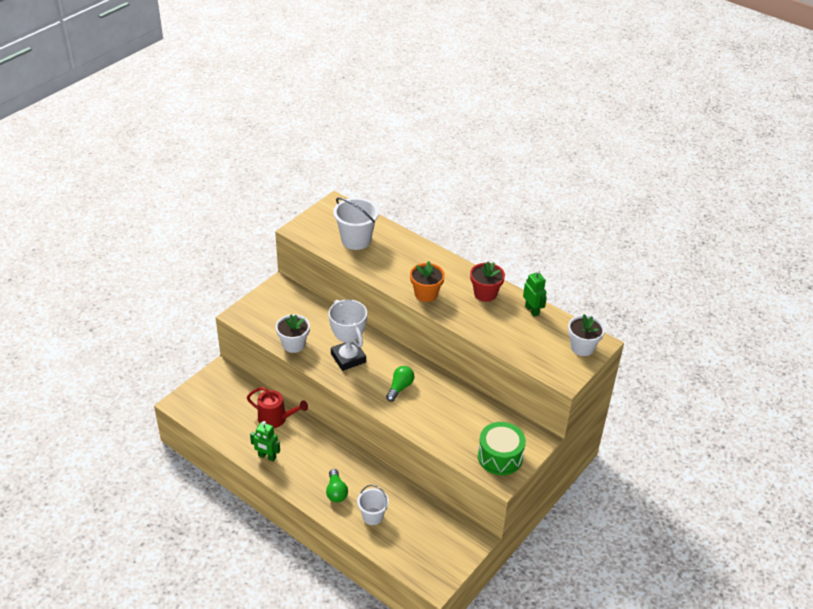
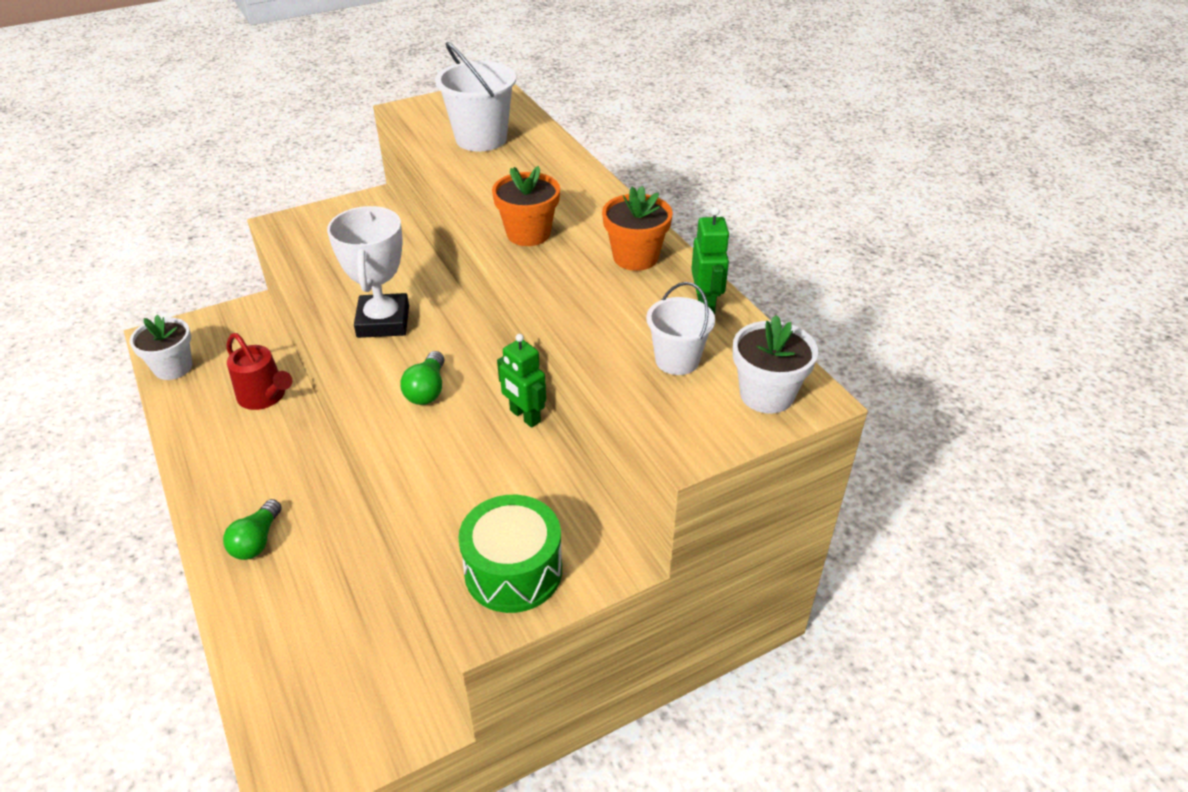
camera: 25 degrees right, 0 degrees up
green robot [250,421,280,462] -> green robot moved to [497,334,546,428]
white flower pot [276,314,310,353] -> white flower pot moved to [130,315,192,380]
white bucket [357,485,389,525] -> white bucket moved to [646,282,715,375]
green light bulb [386,366,414,402] -> green light bulb turned 135 degrees clockwise [400,351,445,405]
red flower pot [470,262,505,302] -> orange flower pot [602,186,673,271]

